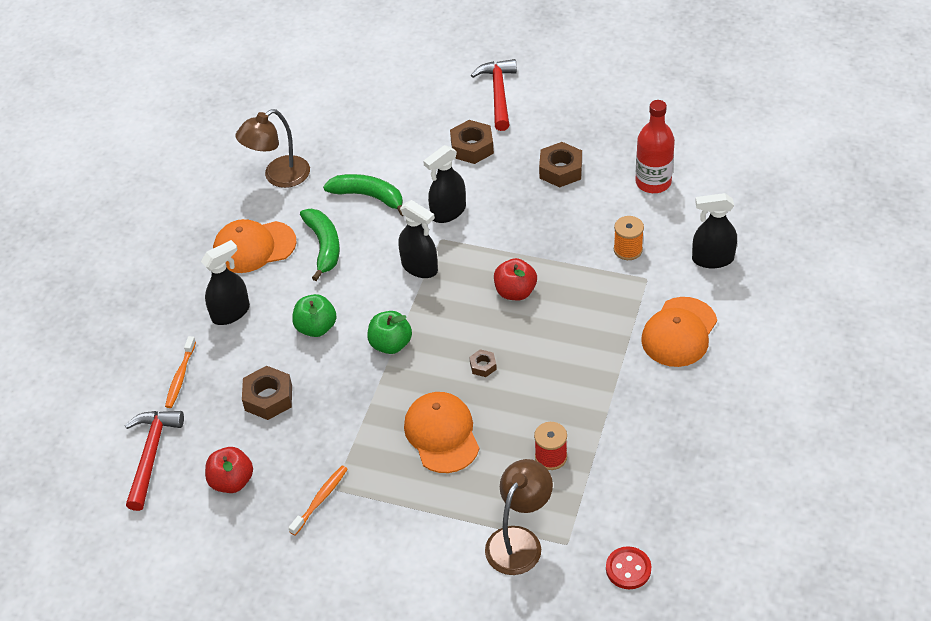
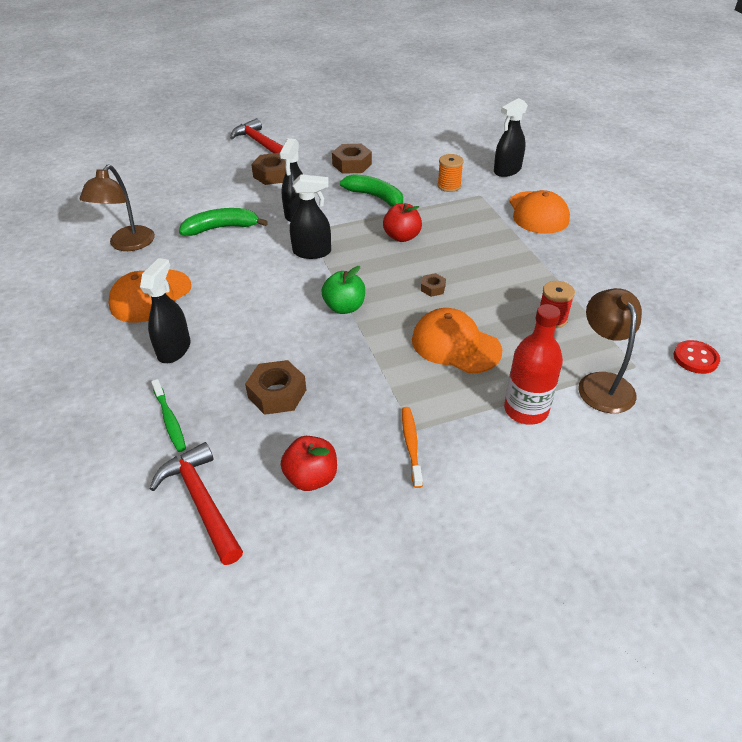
camera: 40 degrees left, 5 degrees down
orange toothbrush [165,336,196,408] -> green toothbrush [151,379,186,452]
green apple [292,294,337,337] -> none
green banana [300,209,340,281] -> green banana moved to [340,174,403,207]
red bottle [635,100,675,193] -> red bottle moved to [504,304,563,425]

